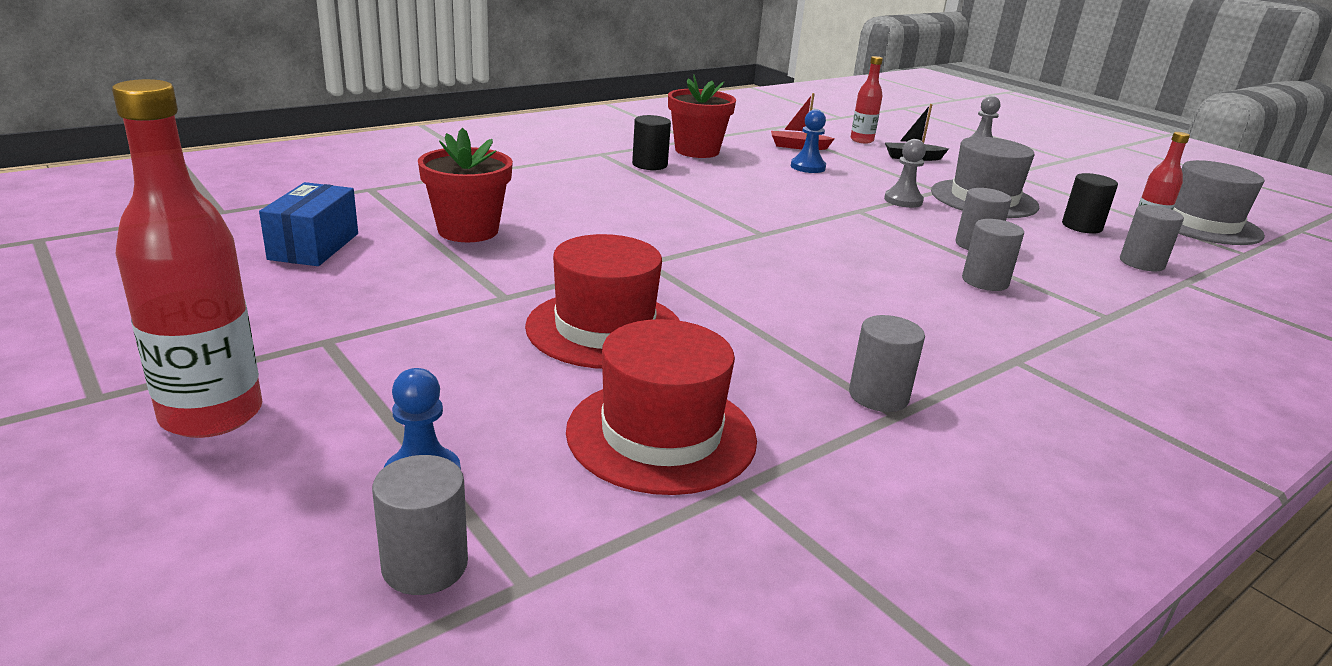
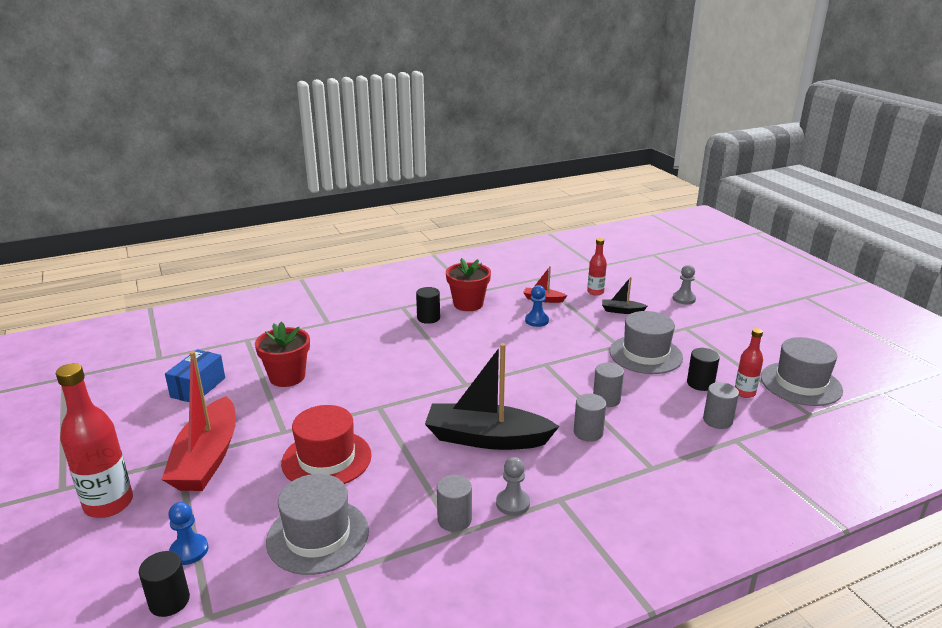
camera: 15 degrees right, 0 degrees up
grey cylinder [372,455,468,595] -> black cylinder [139,551,190,617]
red hat [566,319,757,495] -> grey hat [266,474,369,575]
grey pawn [884,139,926,208] -> grey pawn moved to [496,457,530,516]
none -> red boat [162,351,236,491]
none -> black boat [425,343,559,450]

